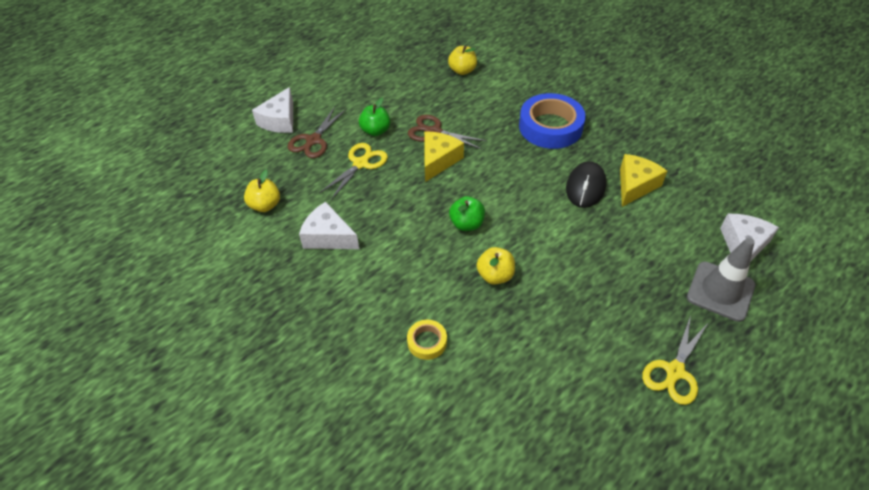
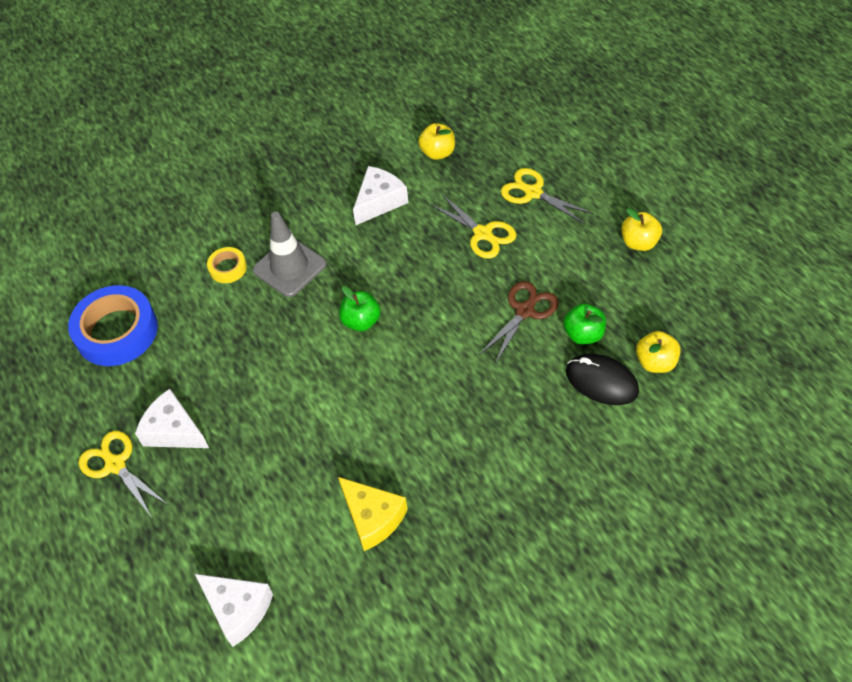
camera: 105 degrees right, 5 degrees up
white cheese [252,87,293,133] -> white cheese moved to [135,389,209,448]
brown scissors [288,107,347,158] -> yellow scissors [501,168,594,224]
green apple [359,98,391,136] -> green apple moved to [563,303,606,344]
yellow cheese [424,131,464,182] -> none
yellow apple [477,247,515,285] -> yellow apple moved to [622,208,662,251]
blue tape [519,93,586,149] -> blue tape moved to [68,285,158,366]
black mouse [566,161,606,208] -> black mouse moved to [566,354,639,405]
grey traffic cone [687,238,755,322] -> grey traffic cone moved to [253,211,326,297]

